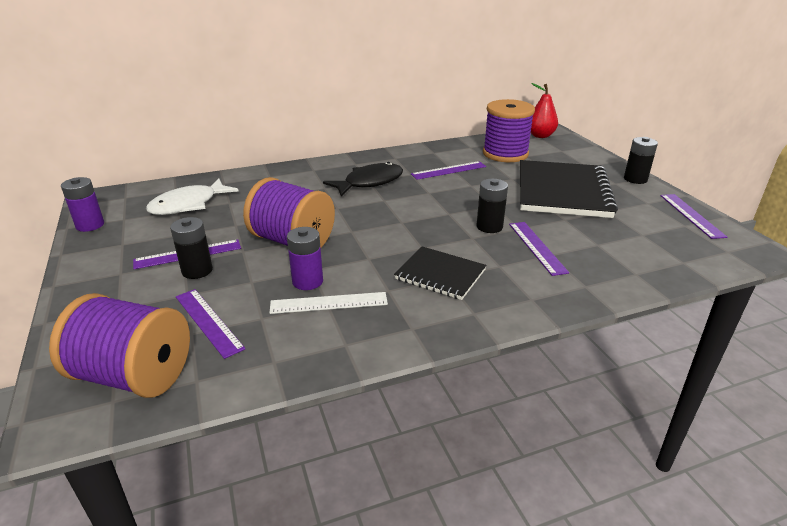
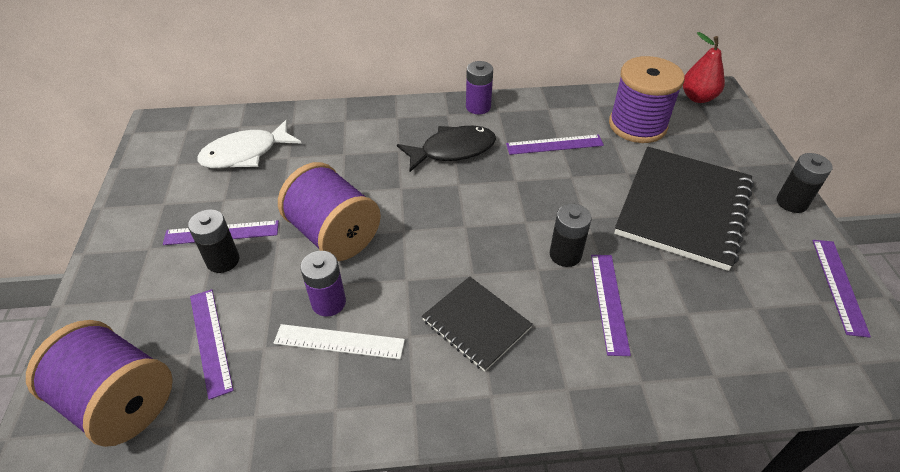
camera: 15 degrees right, 15 degrees up
purple battery [61,177,104,232] -> purple battery moved to [466,61,493,114]

